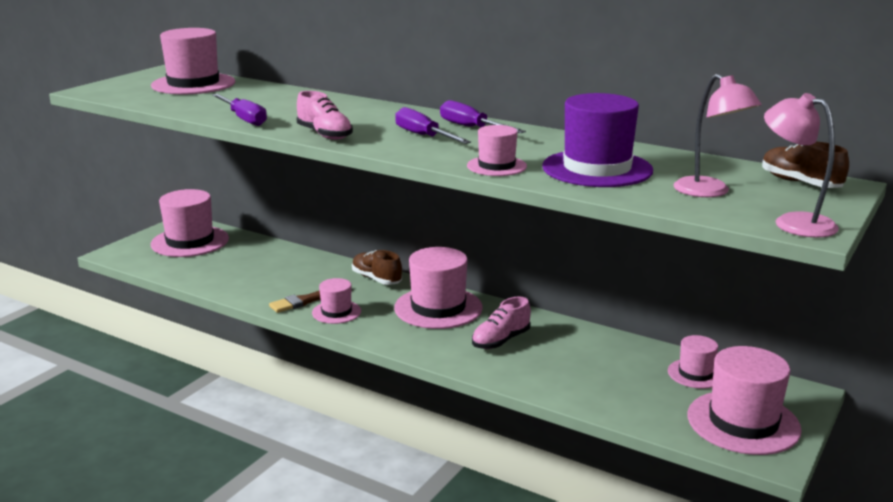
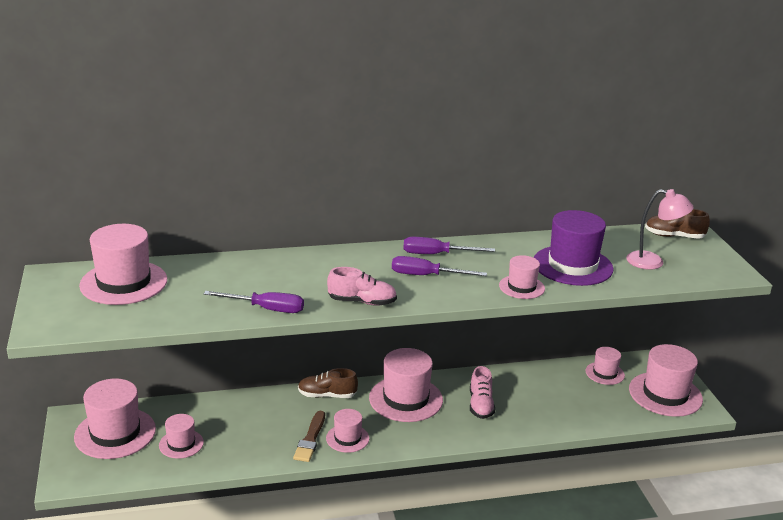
camera: 45 degrees left, 5 degrees up
pink lamp [764,93,839,238] -> none
none -> pink hat [159,414,204,459]

